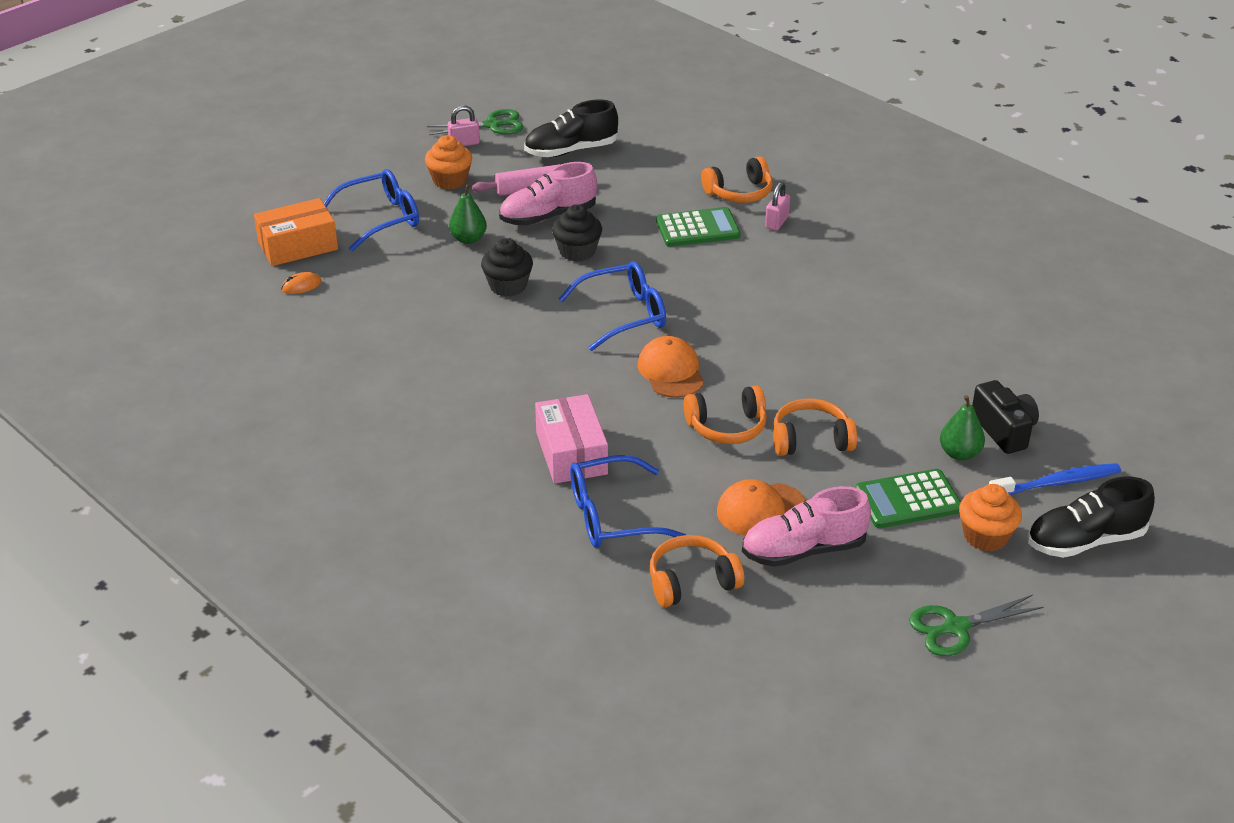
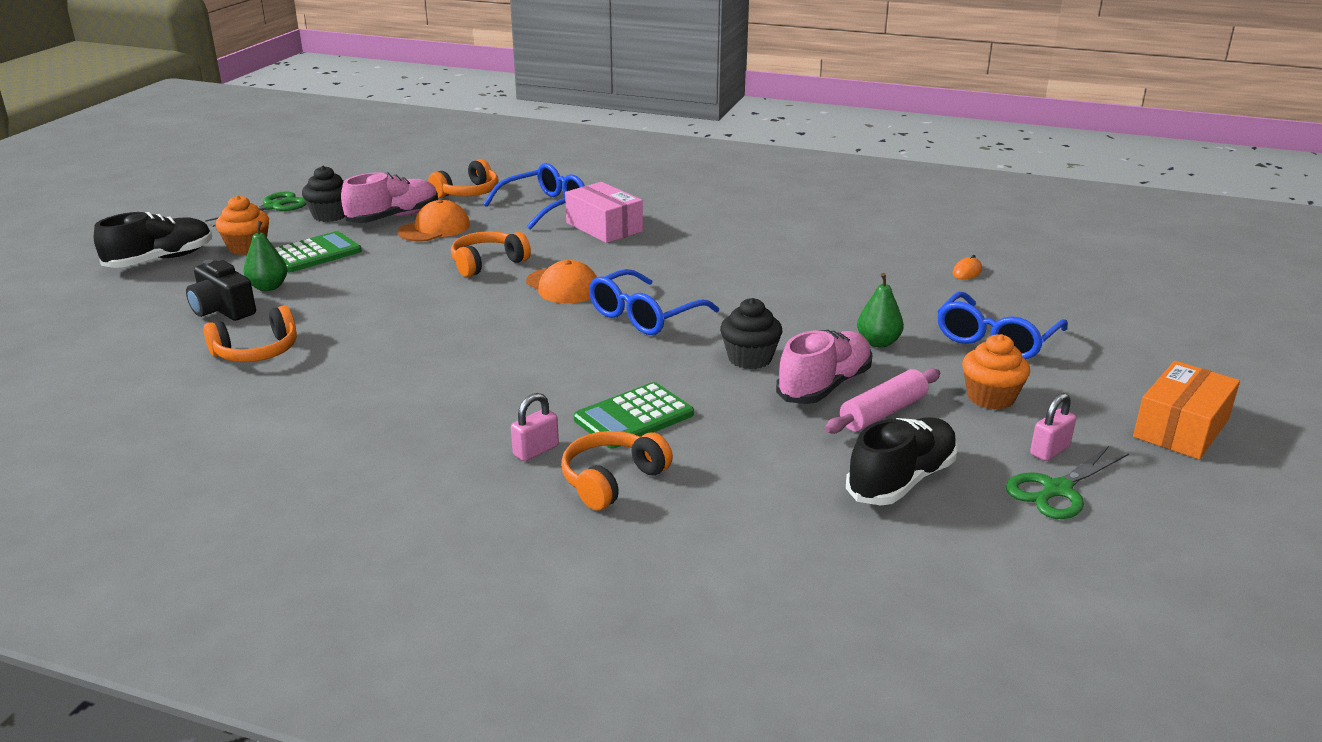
camera: 155 degrees right, 10 degrees down
orange box [254,198,338,266] -> orange box moved to [1133,361,1240,460]
black cupcake [481,238,533,297] -> black cupcake moved to [302,166,345,222]
pink padlock [765,182,790,231] -> pink padlock turned 45 degrees clockwise [511,393,559,461]
orange headphones [773,399,857,456] -> orange headphones moved to [203,306,297,362]
blue toothbrush [989,463,1121,495] -> none

